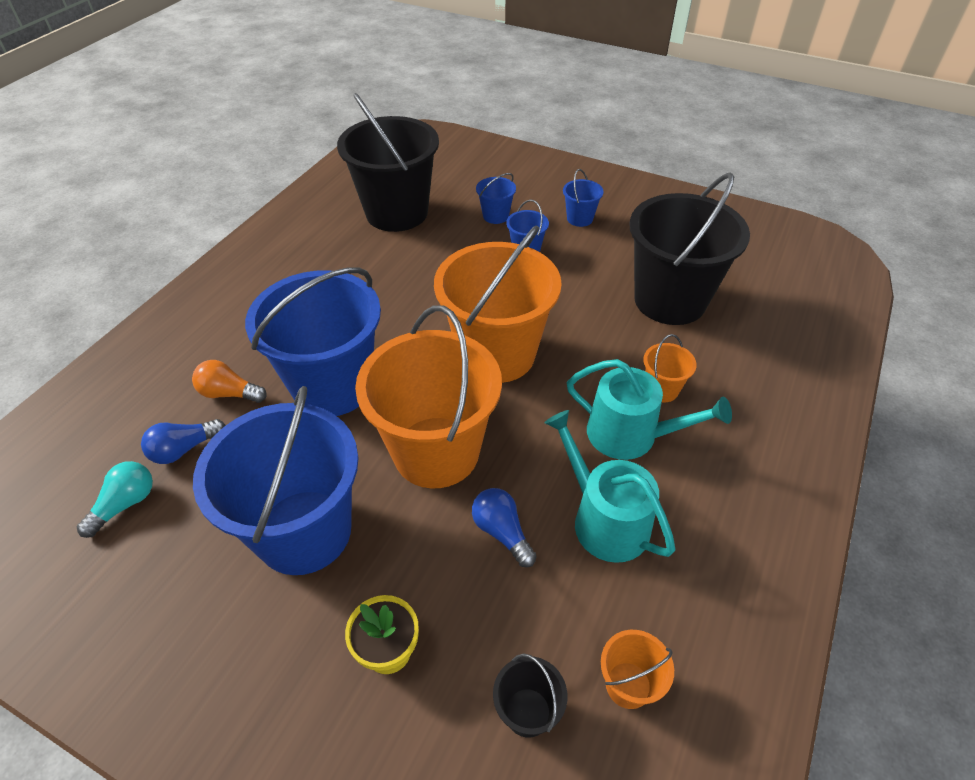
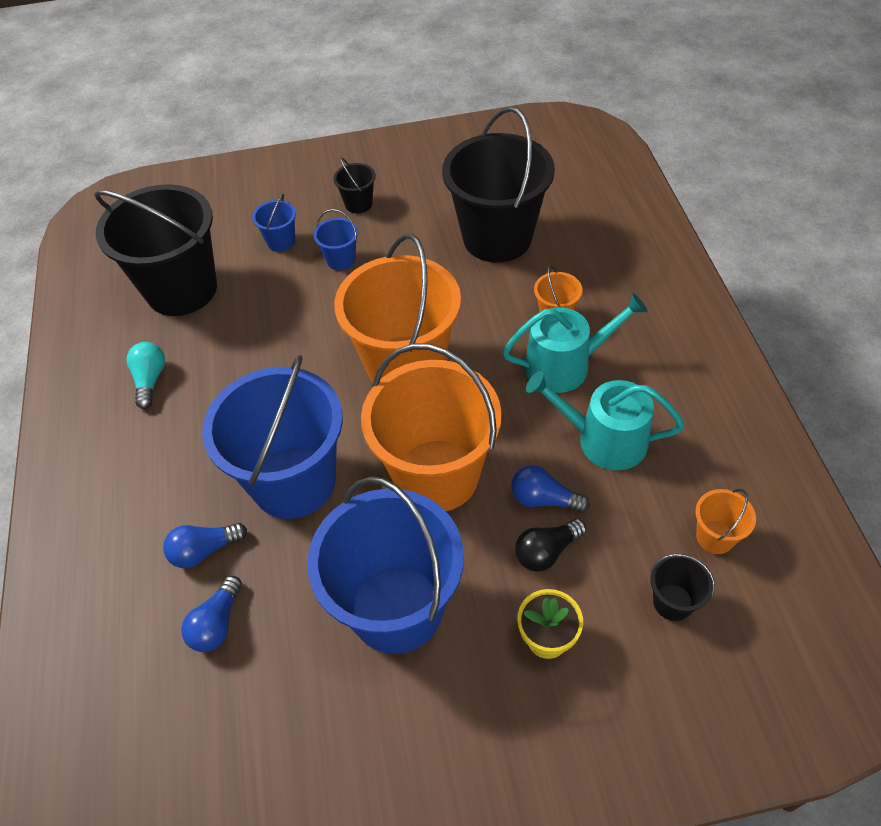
camera: 35 degrees left, 5 degrees up
turquoise light bulb [77,461,153,538] -> turquoise light bulb moved to [127,342,165,409]
orange light bulb [192,360,267,403] -> blue light bulb [163,523,247,568]
blue bucket [563,169,604,227] -> black bucket [333,158,376,213]
none -> black light bulb [515,519,587,572]

